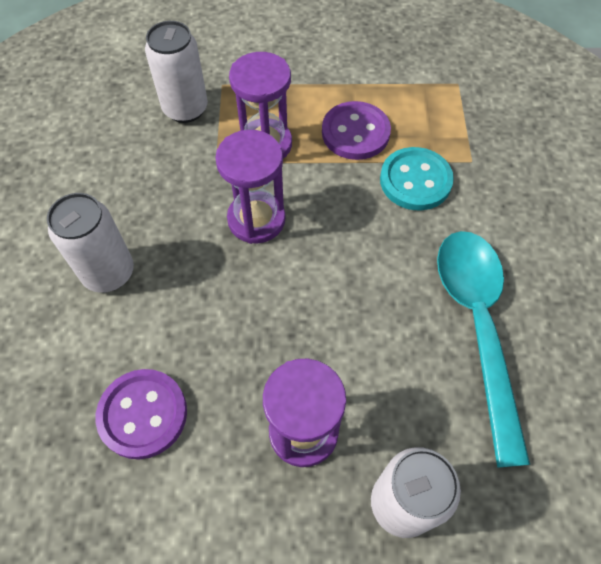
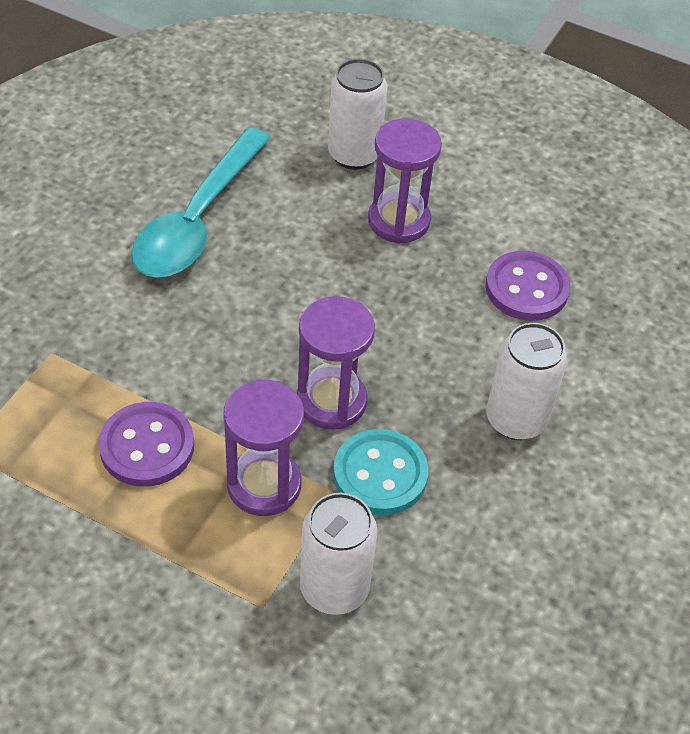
camera: 155 degrees left, 10 degrees down
turquoise button [380,147,454,210] -> turquoise button moved to [333,429,428,516]

